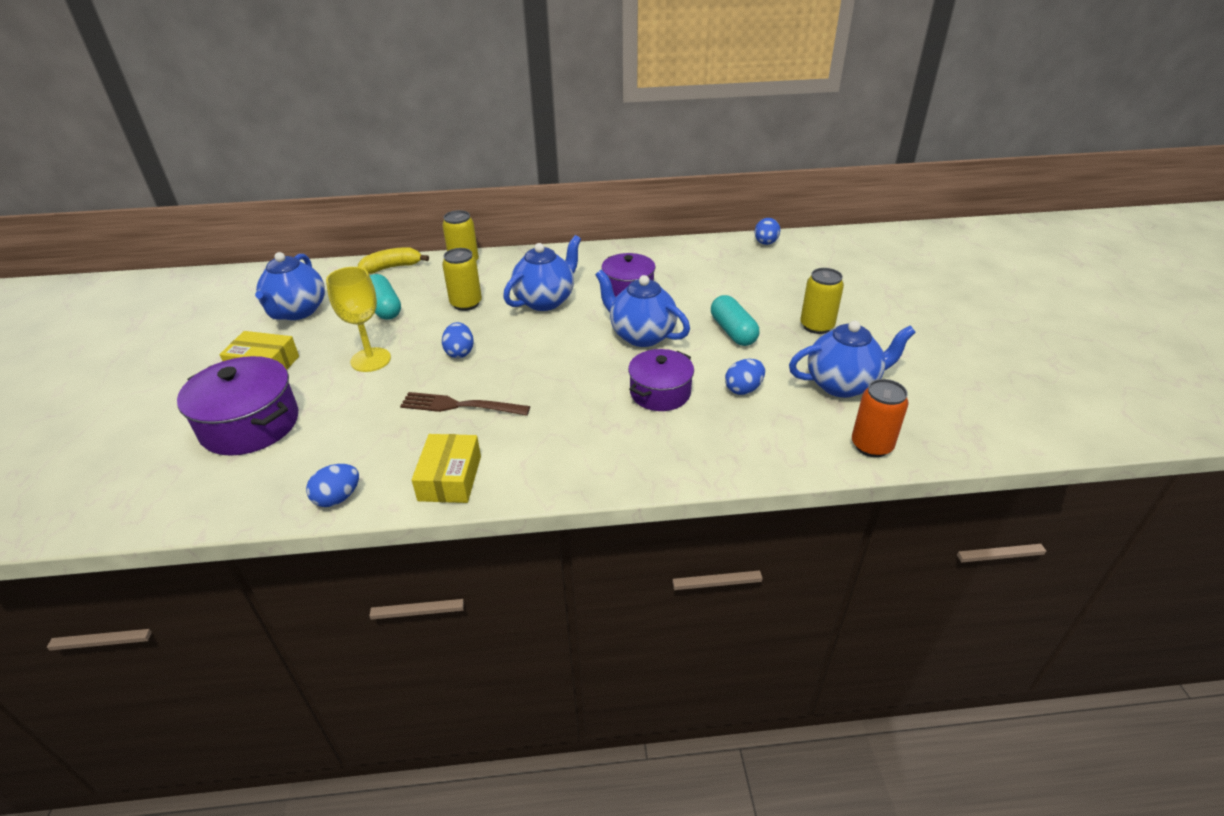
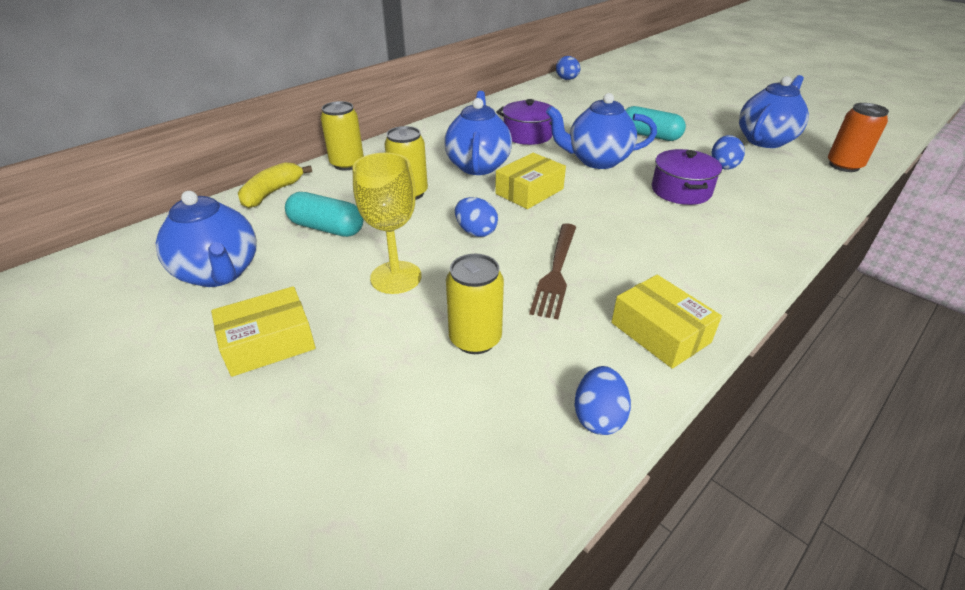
camera: 40 degrees left, 0 degrees up
purple pot [177,356,298,456] -> none
brown fork [400,392,530,416] -> brown fork turned 45 degrees counterclockwise [529,223,576,319]
yellow can [800,268,844,334] -> yellow can moved to [446,254,504,354]
none -> yellow box [495,153,566,209]

